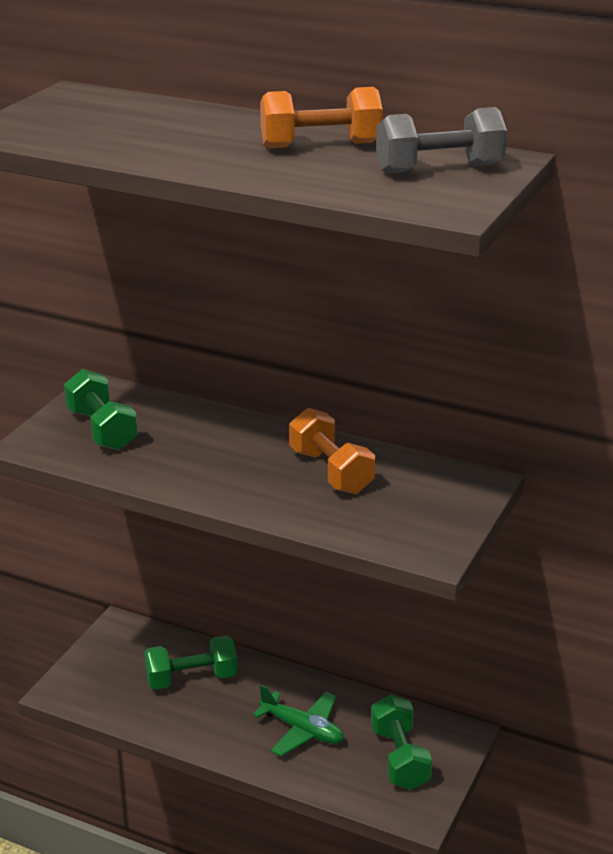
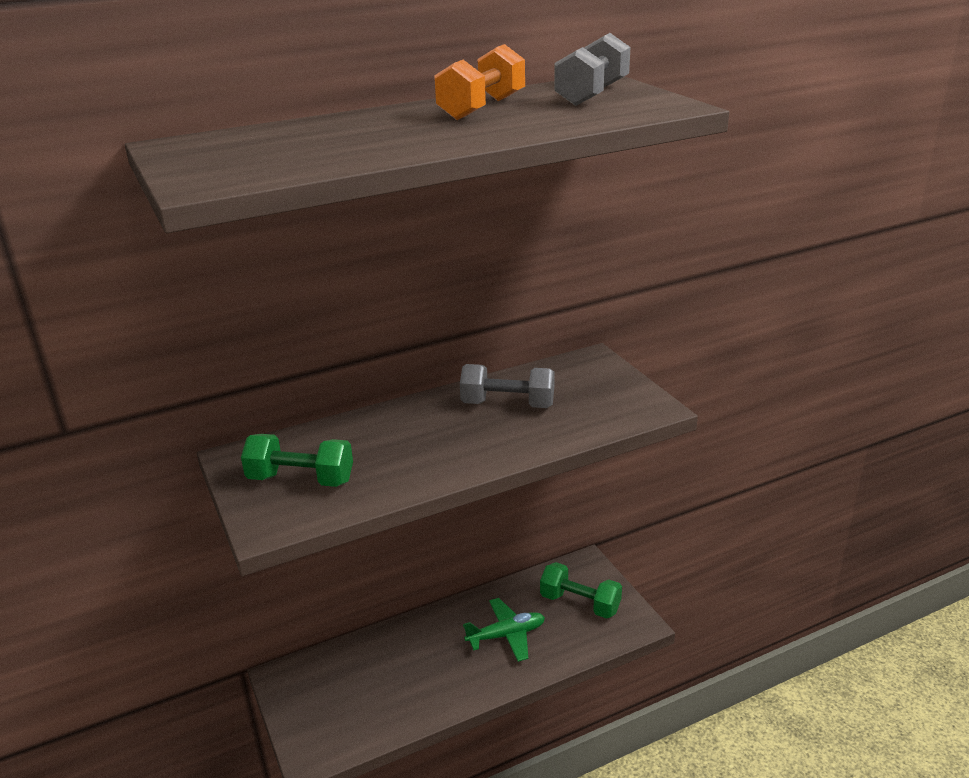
camera: 50 degrees left, 0 degrees up
green dumbbell [144,635,238,690] -> none
orange dumbbell [289,408,375,494] -> grey dumbbell [460,364,555,408]

